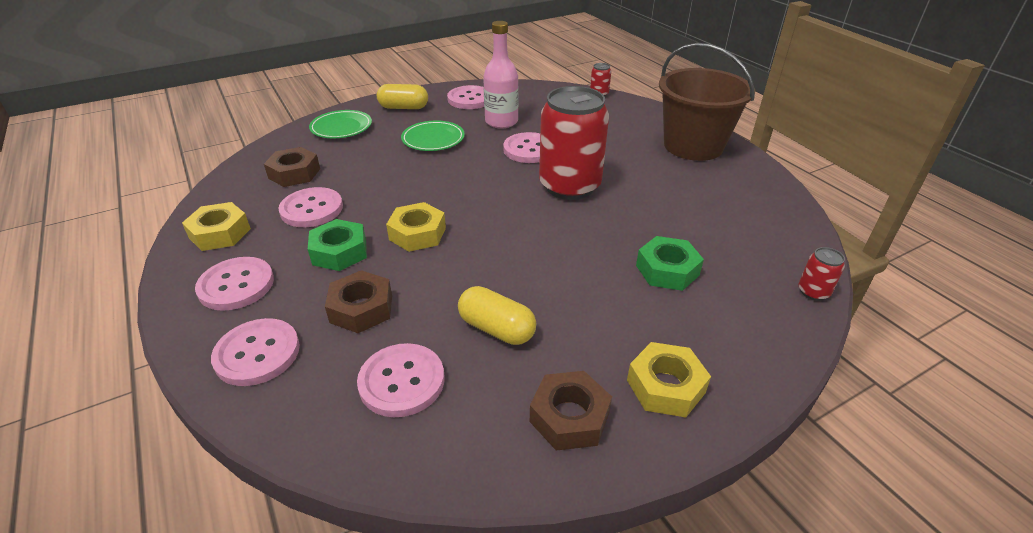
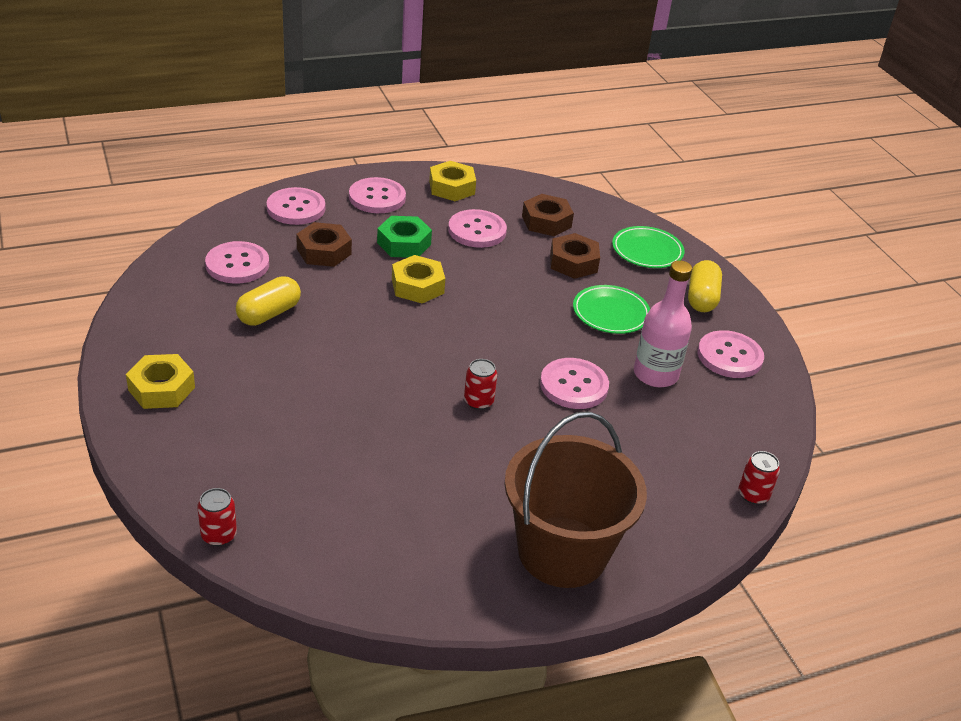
camera: 95 degrees right, 0 degrees up
brown nut [530,371,612,451] -> brown nut moved to [550,233,600,279]
red can [539,86,609,200] -> red can [464,359,497,410], size x0.40
green nut [636,236,704,291] -> none

